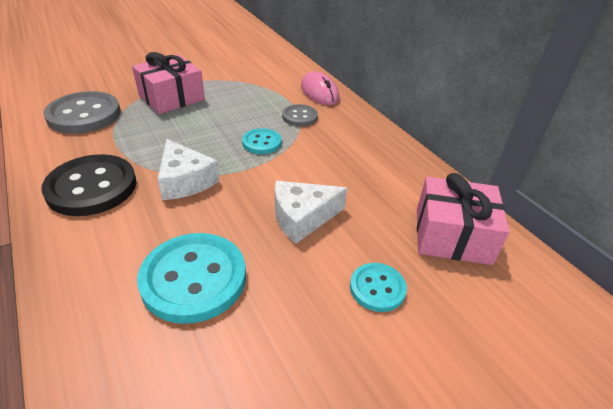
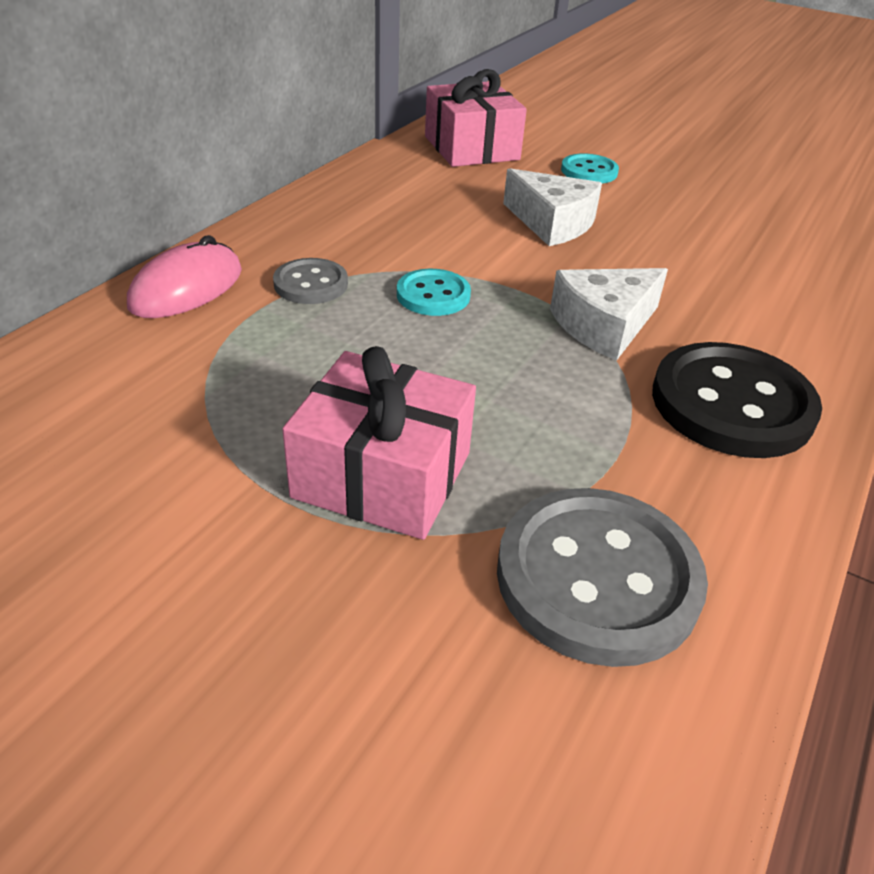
camera: 120 degrees left, 0 degrees up
turquoise button [137,233,246,324] -> none
white cheese [158,139,219,200] -> white cheese turned 150 degrees counterclockwise [550,268,668,361]

